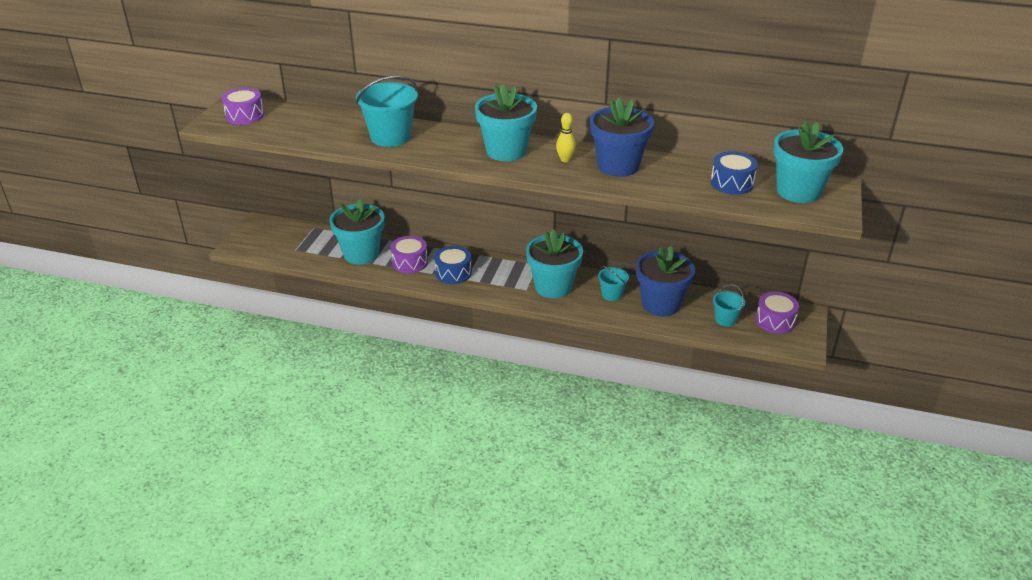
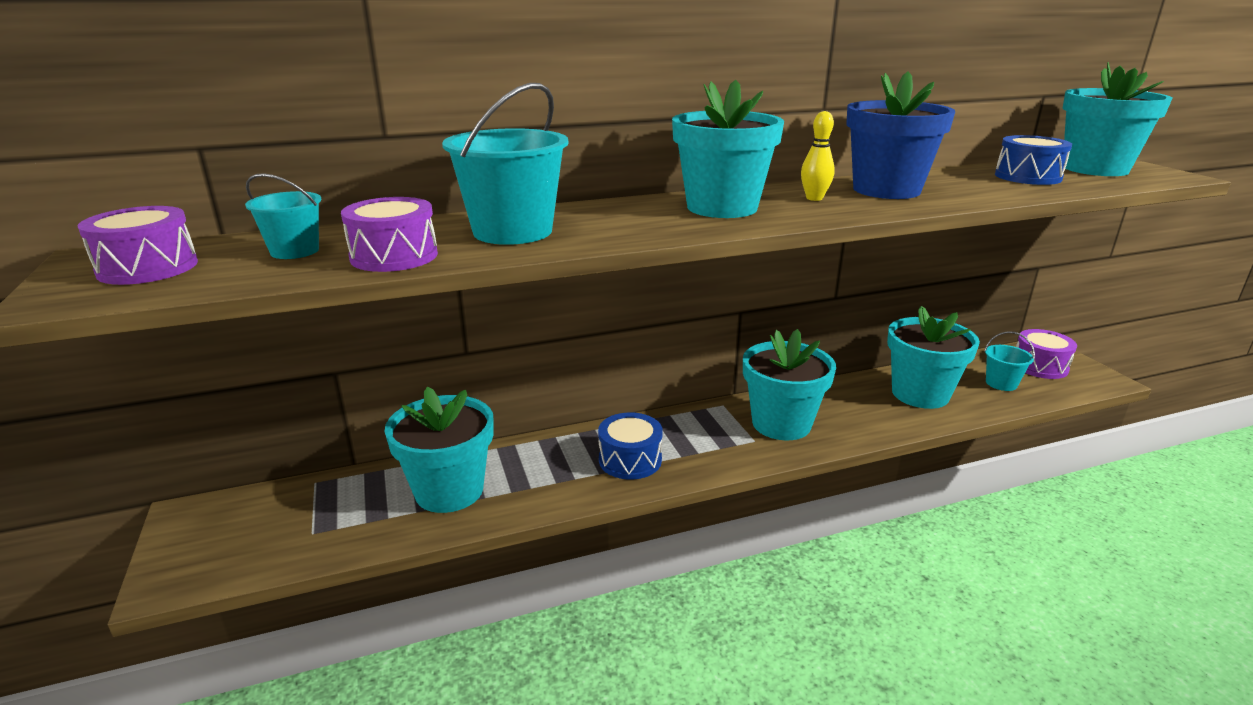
camera: 35 degrees left, 10 degrees down
purple drum [390,236,428,273] -> purple drum moved to [341,197,438,272]
turquoise bucket [598,266,629,301] -> turquoise bucket moved to [245,173,321,259]
blue flower pot [636,246,695,316] -> turquoise flower pot [887,306,980,409]

